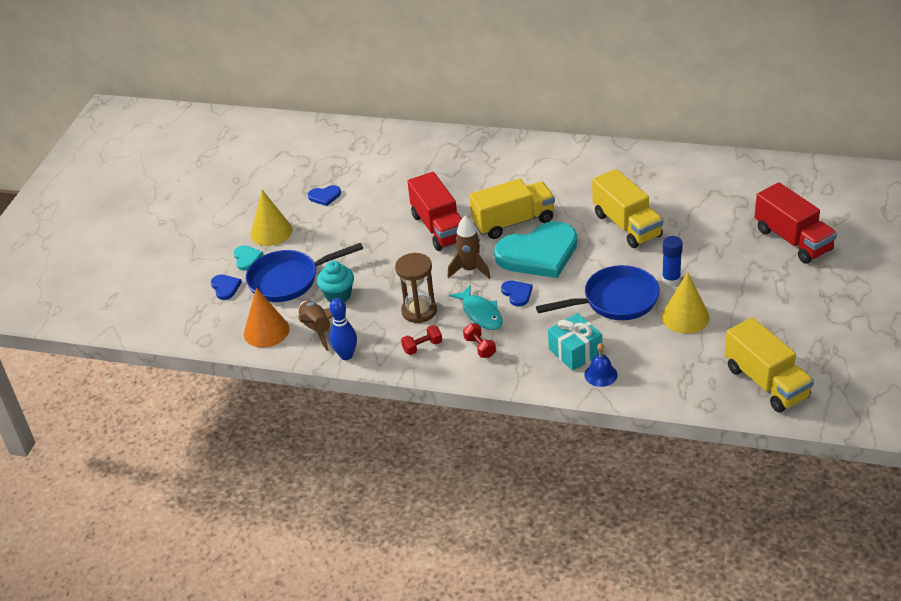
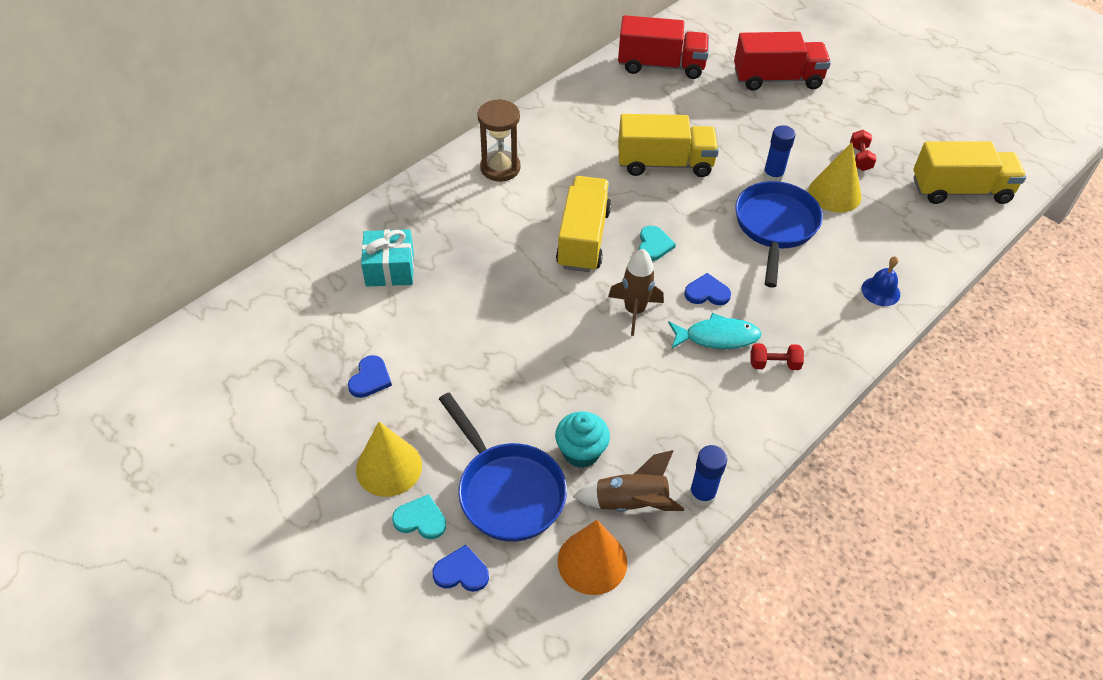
camera: 65 degrees left, 10 degrees up
blue pan [246,243,363,302] -> blue pan turned 45 degrees counterclockwise [439,393,567,542]
blue bowling pin [330,298,357,360] -> blue glue stick [689,445,727,506]
brown hourglass [395,253,437,323] -> brown hourglass moved to [477,99,521,182]
red dumbbell [401,325,442,355] -> red dumbbell moved to [850,130,877,171]
red truck [407,172,462,251] -> red truck moved to [618,15,709,79]
turquoise heart [494,221,577,278] -> turquoise heart [639,226,676,261], size x0.41
turquoise gift [548,313,602,371] -> turquoise gift moved to [361,229,414,287]

